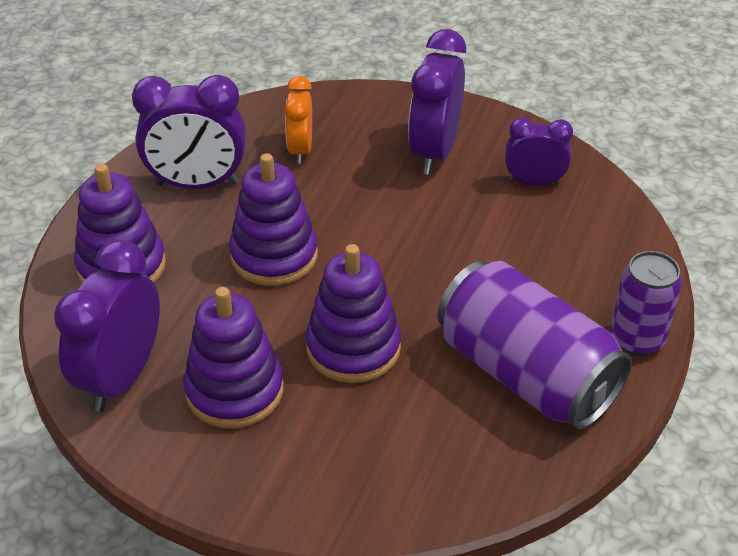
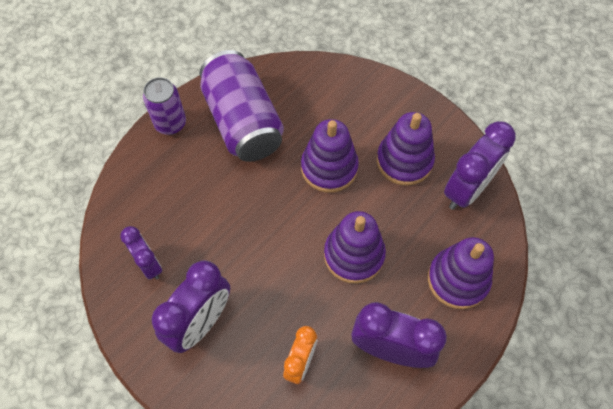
camera: 160 degrees left, 20 degrees up
purple clock [505,117,573,186] -> purple clock turned 150 degrees counterclockwise [120,226,162,279]

